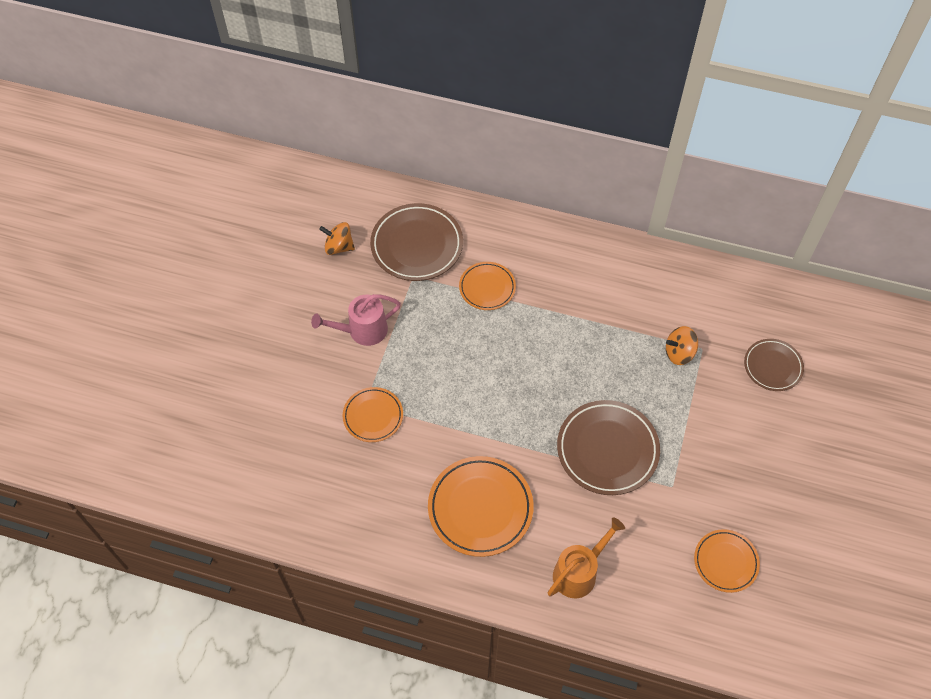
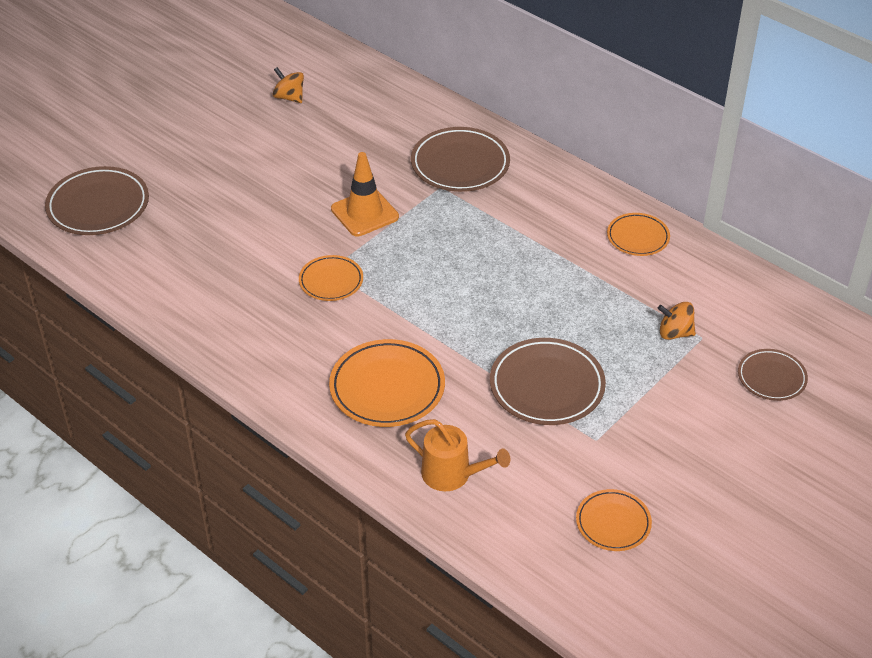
camera: 25 degrees right, 15 degrees down
pink watering can [311,294,401,346] -> orange traffic cone [331,152,399,236]
orange spinning top [319,222,355,255] -> orange spinning top moved to [273,67,304,103]
orange plate [459,262,516,310] -> orange plate moved to [607,213,670,256]
orange watering can [548,517,625,598] -> orange watering can turned 45 degrees clockwise [405,419,510,491]
none -> brown plate [45,166,149,235]

